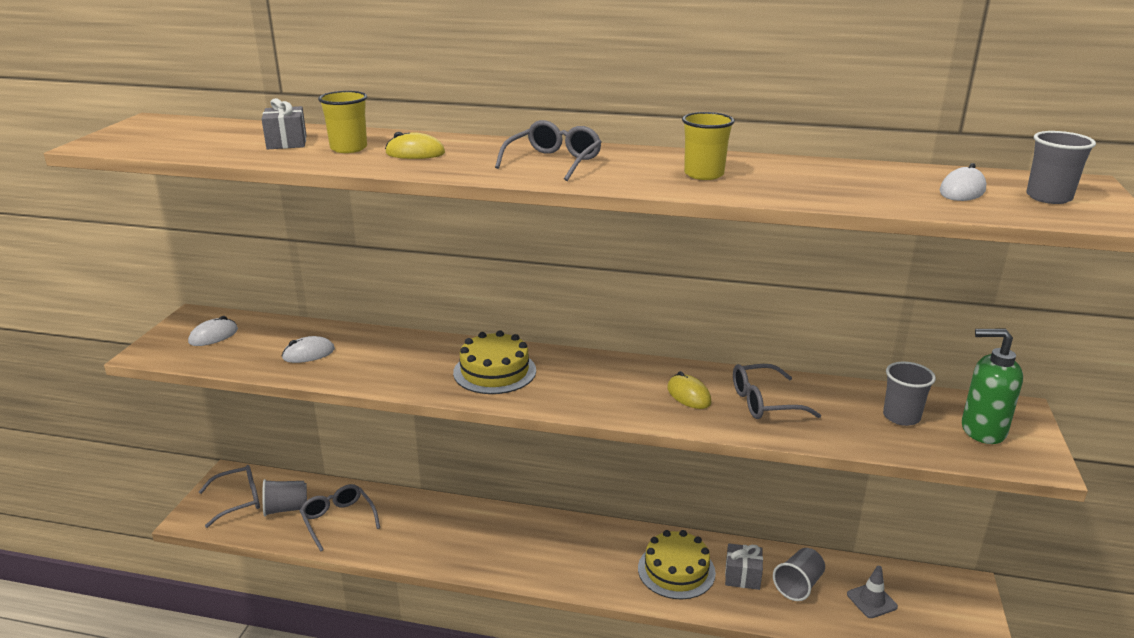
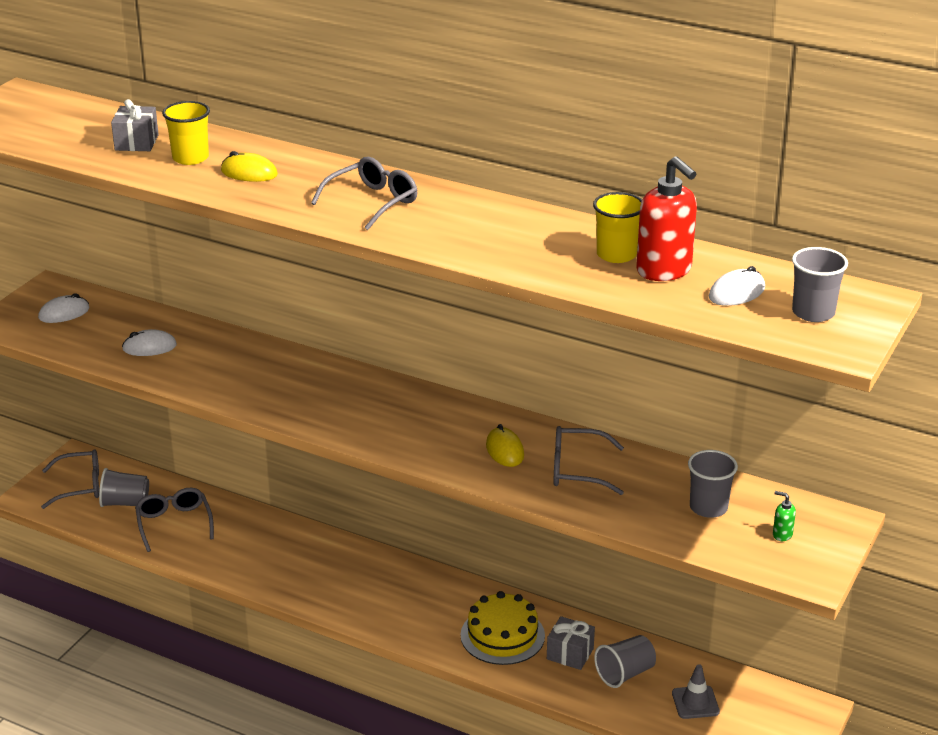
camera: 15 degrees right, 5 degrees up
yellow cake [453,330,536,394] -> none
yellow cup [682,112,735,180] -> yellow cup moved to [593,192,642,263]
green soap dispenser [962,329,1023,444] -> green soap dispenser [773,491,796,541], size x0.42
none -> red soap dispenser [636,156,697,281]

